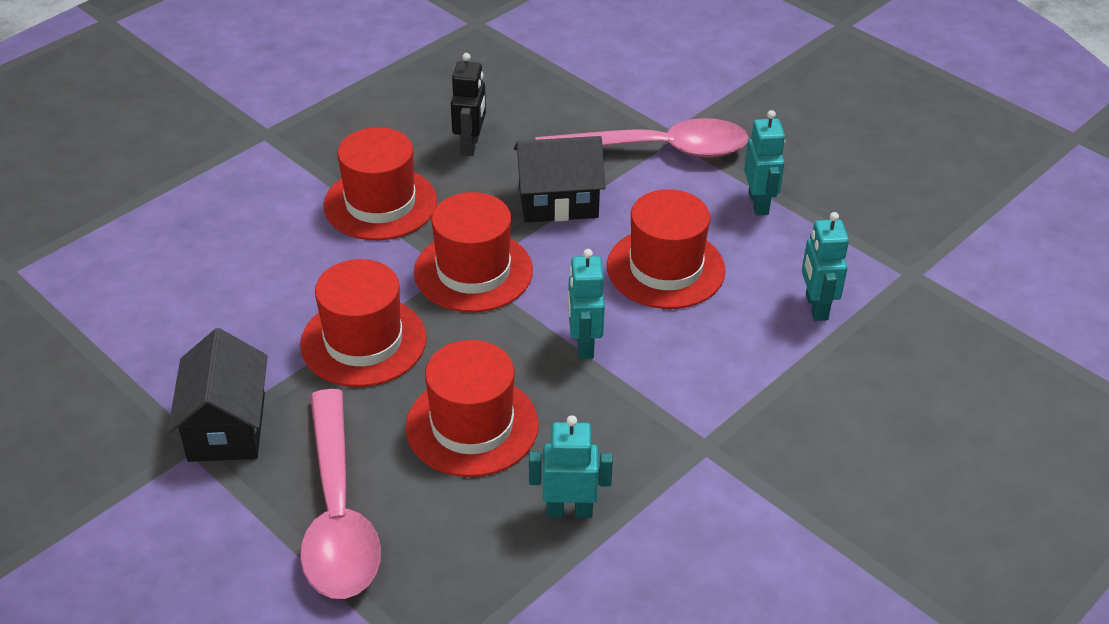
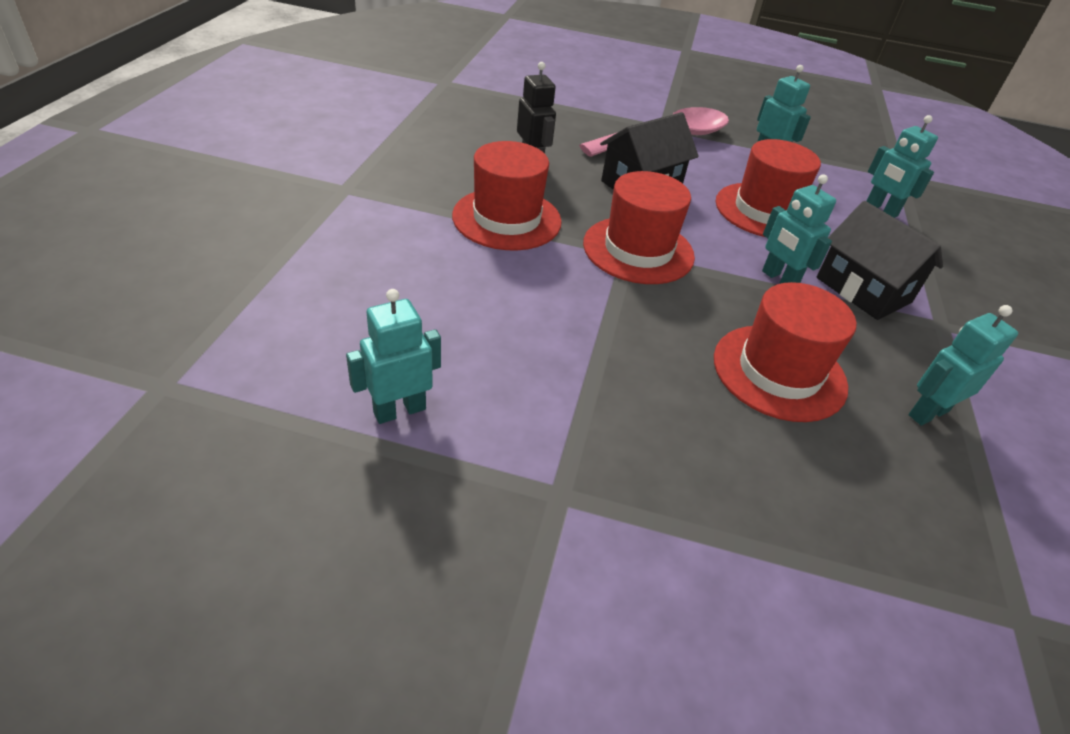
camera: 35 degrees left, 0 degrees up
black house [168,328,267,462] -> black house moved to [817,201,943,320]
red hat [300,259,427,387] -> none
pink spoon [300,389,381,599] -> none
none -> turquoise robot [346,289,441,424]

